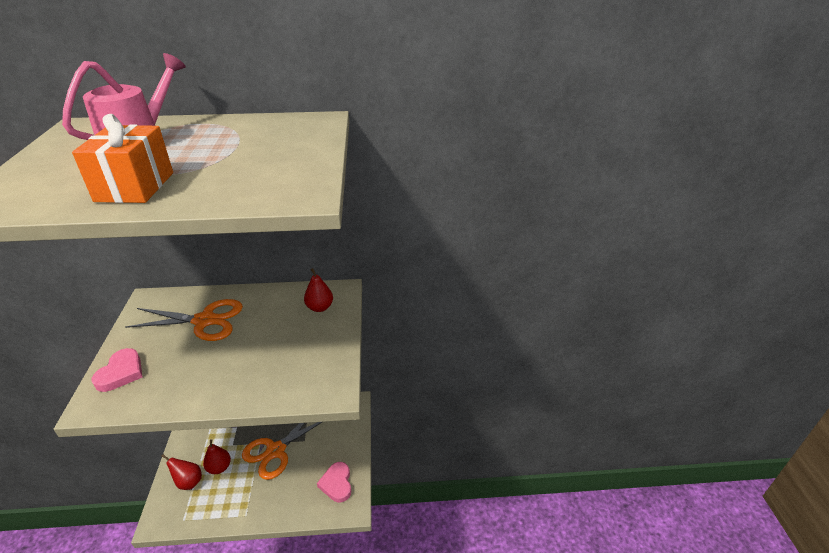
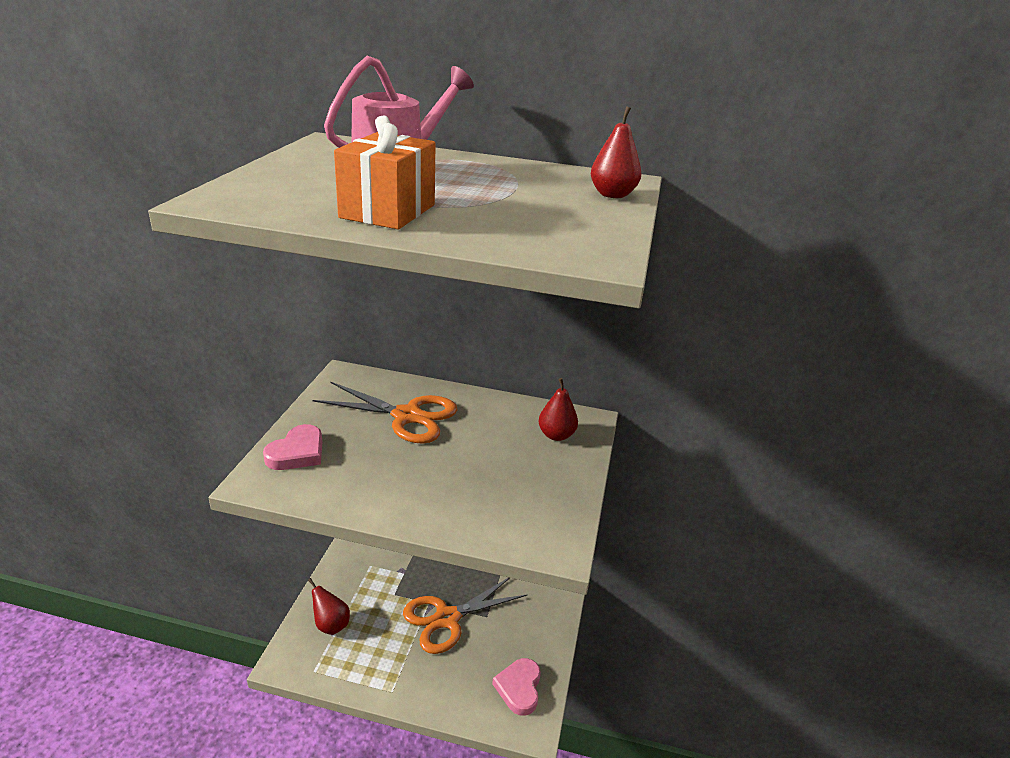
camera: 15 degrees right, 5 degrees down
red pear [203,439,231,474] -> red pear moved to [591,106,641,198]

